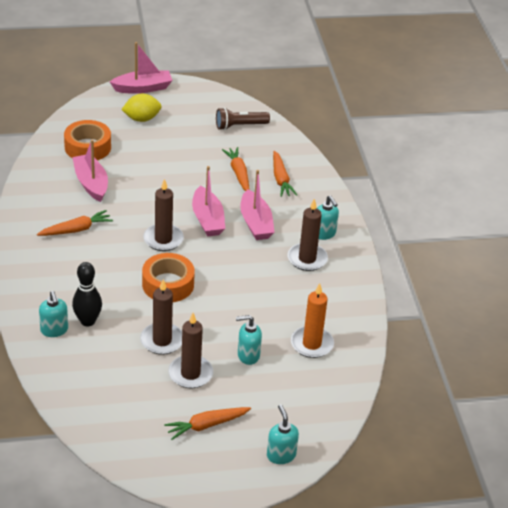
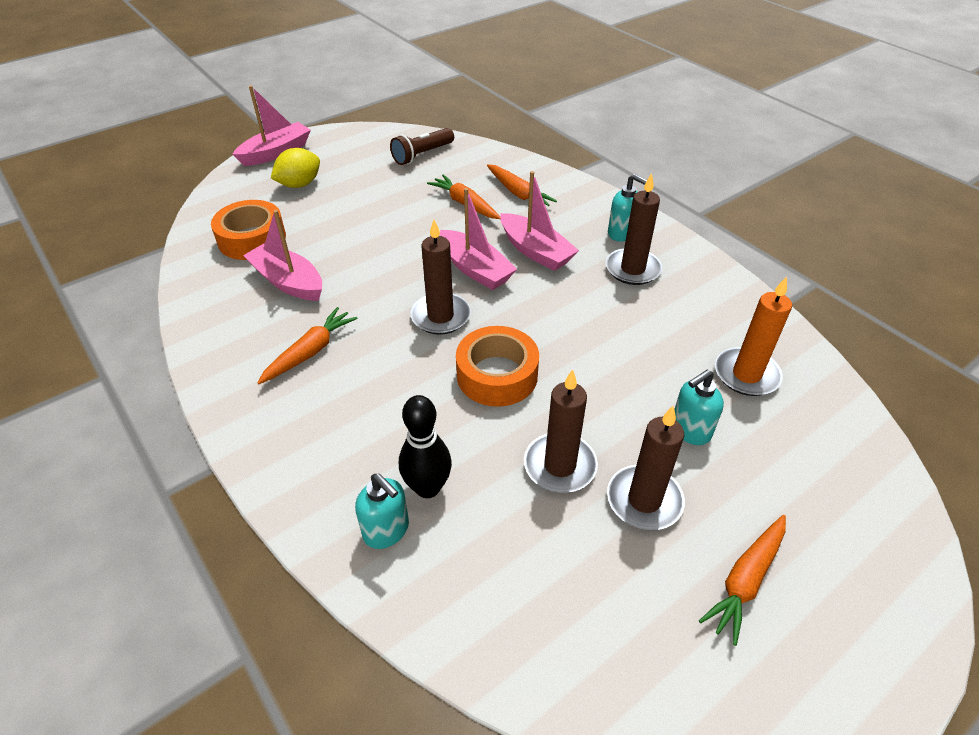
camera: 25 degrees left, 5 degrees up
turquoise soap dispenser [267,404,299,464] -> none

